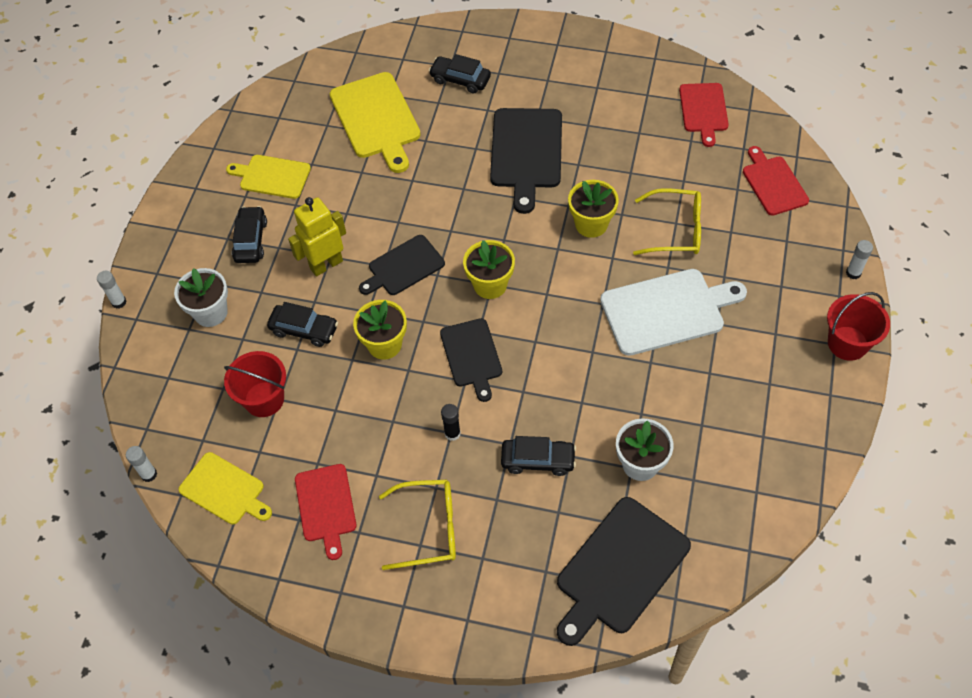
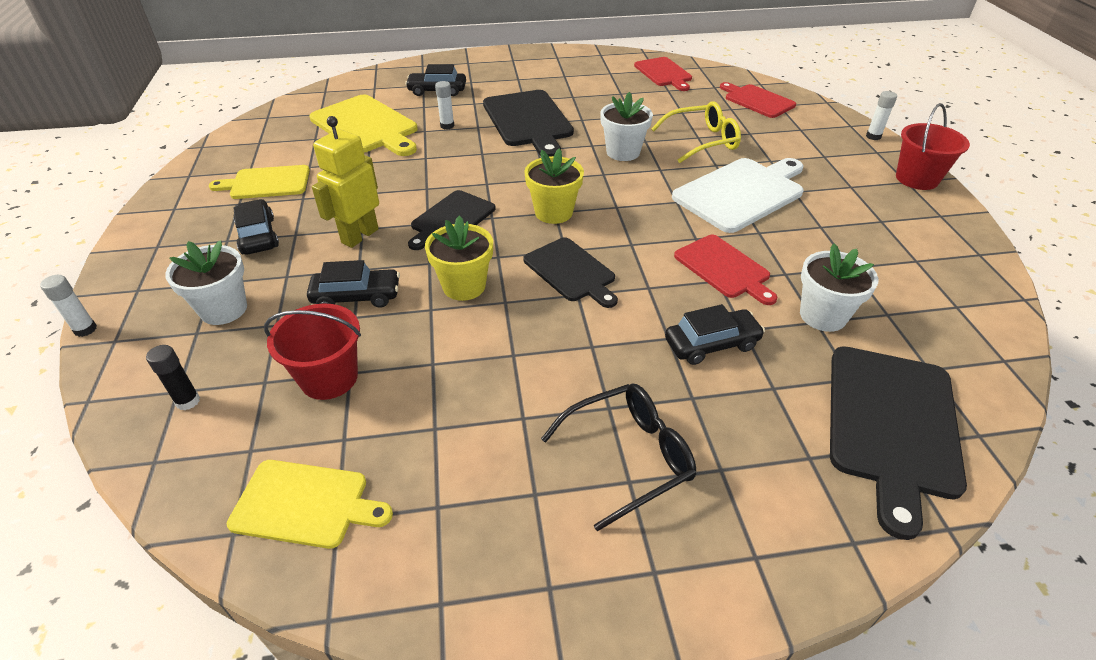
camera: 25 degrees left, 15 degrees down
white glue stick [126,446,157,482] -> white glue stick moved to [435,81,454,130]
red cutting board [295,464,357,560] -> red cutting board moved to [674,235,777,305]
yellow glasses [379,480,456,570] -> black glasses [541,384,696,532]
black glue stick [441,404,461,441] -> black glue stick moved to [146,345,200,411]
yellow flower pot [568,180,619,238] -> white flower pot [600,92,653,161]

